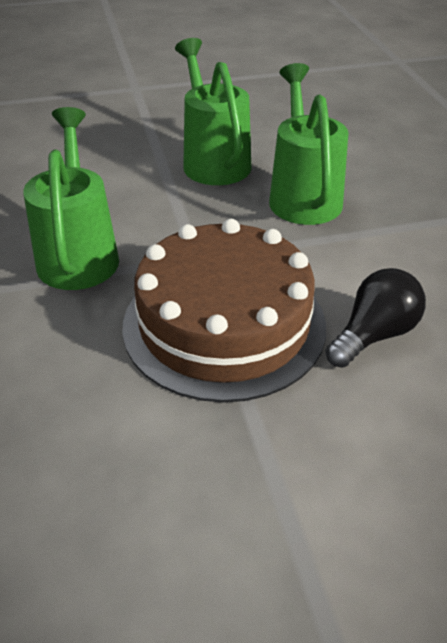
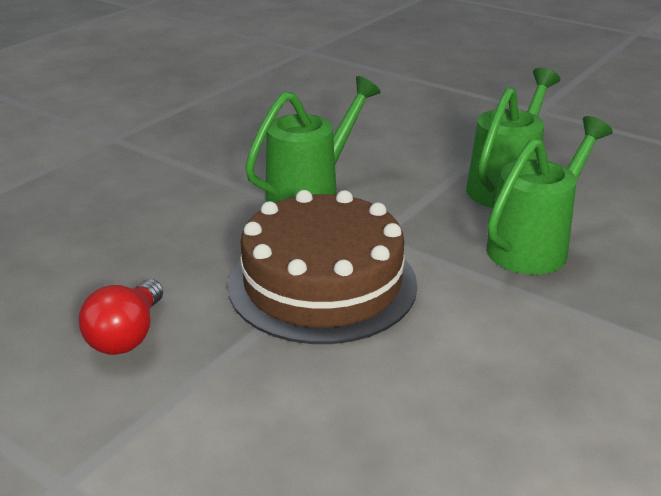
camera: 50 degrees right, 10 degrees down
black light bulb [325,268,426,368] -> none
none -> red light bulb [79,279,163,355]

